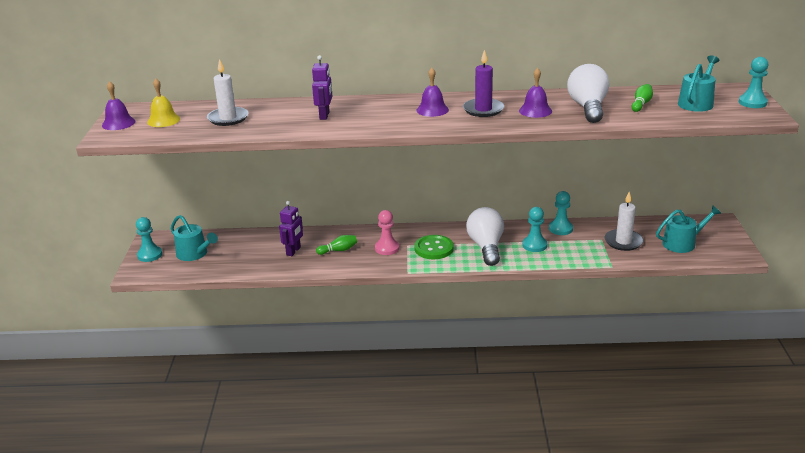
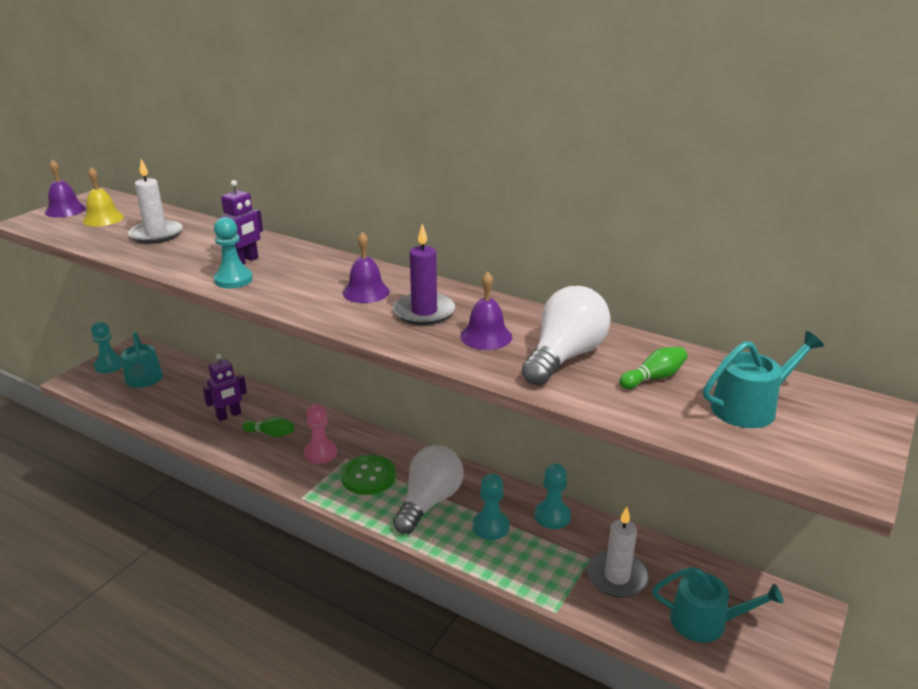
camera: 30 degrees right, 0 degrees up
turquoise pawn [739,57,768,108] -> turquoise pawn moved to [214,217,253,288]

